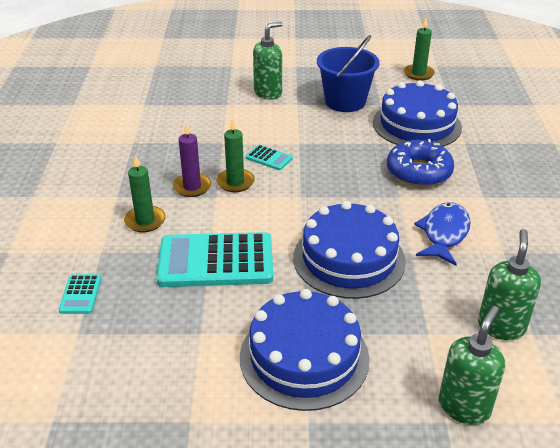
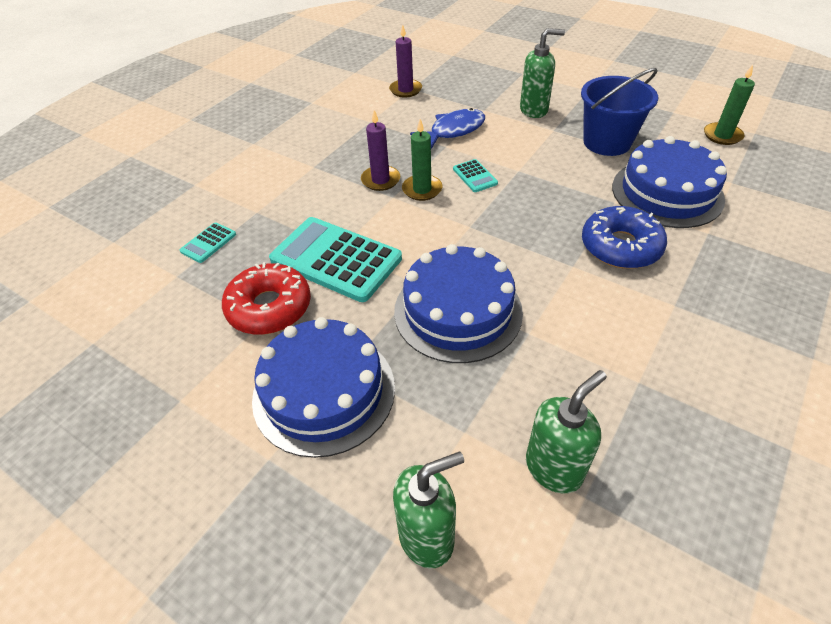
camera: 35 degrees right, 10 degrees up
green candle [124,155,166,232] -> none
blue fish [414,202,471,265] -> blue fish moved to [410,108,485,149]
none -> red donut [222,262,311,335]
none -> purple candle [389,25,422,97]

